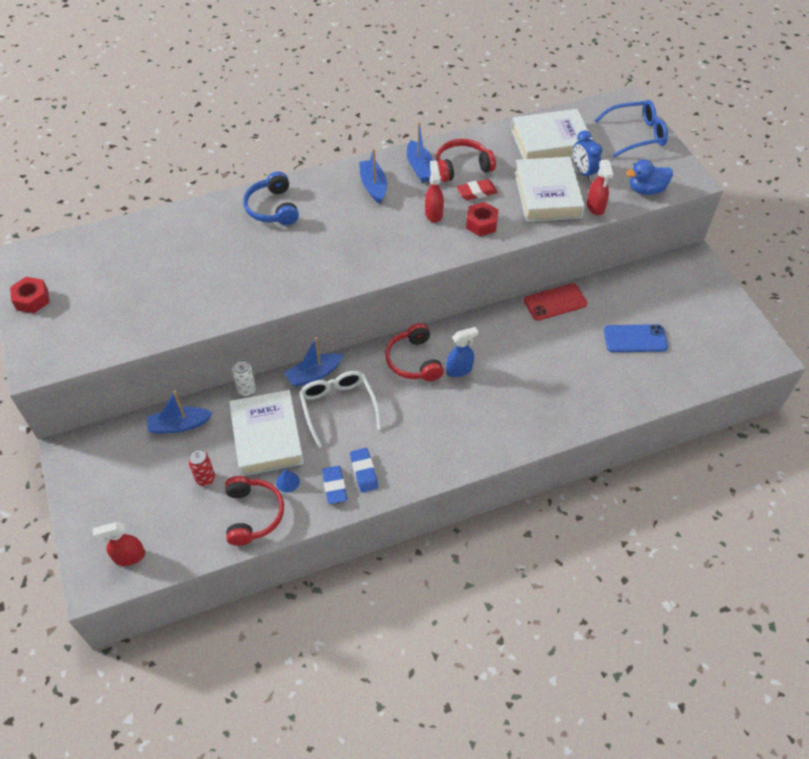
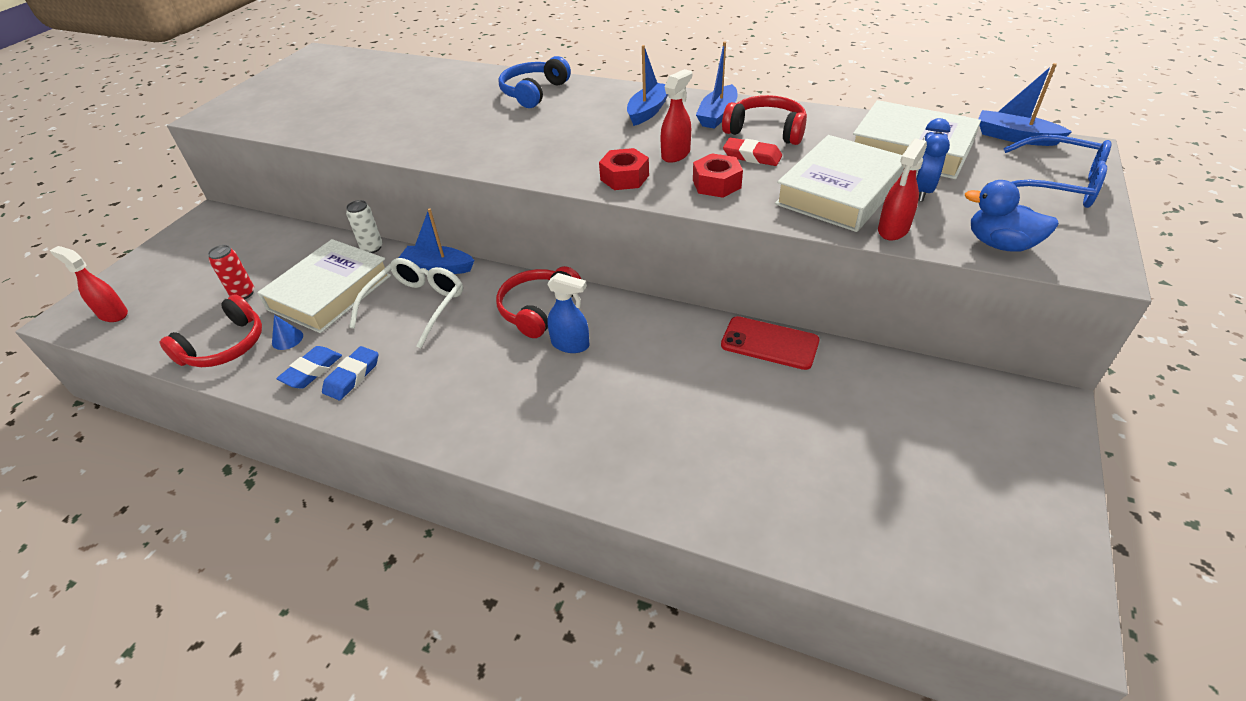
camera: 45 degrees right, 10 degrees down
red nut [10,277,50,313] -> red nut moved to [599,148,649,190]
blue boat [147,391,212,434] -> blue boat moved to [978,63,1072,146]
blue phone [604,324,668,352] -> none

